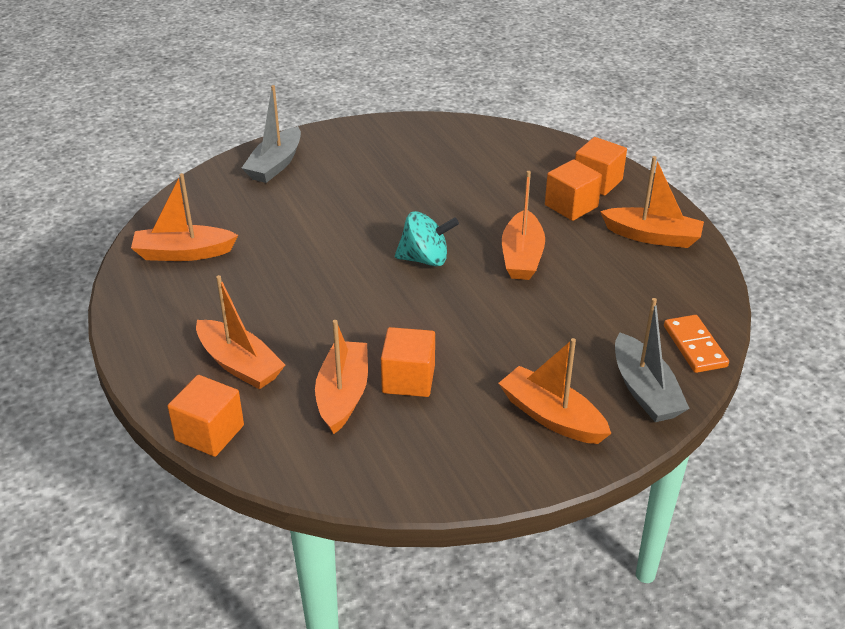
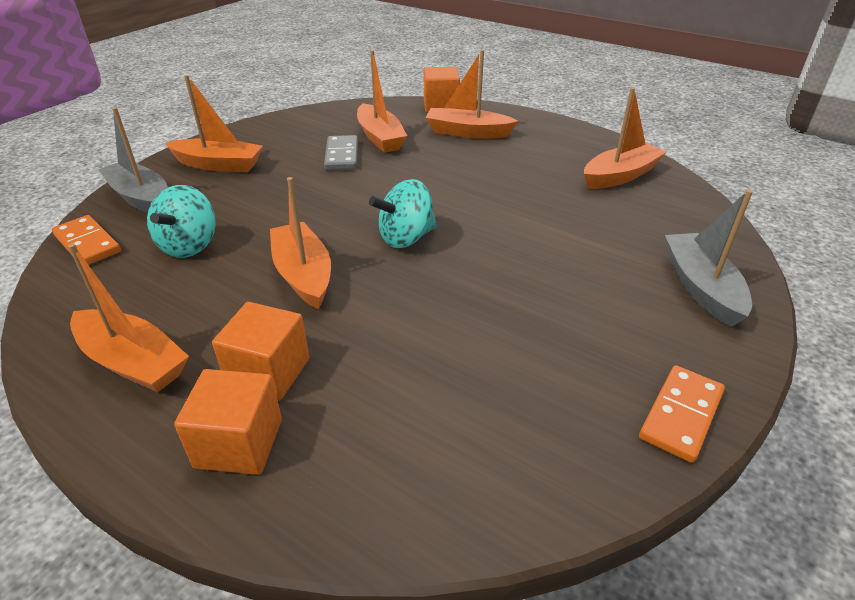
camera: 150 degrees right, 0 degrees up
orange cube [381,327,435,397] -> grey domino [324,135,358,170]
orange boat [600,156,704,248] -> orange boat turned 135 degrees counterclockwise [68,243,189,392]
none -> turquoise spinning top [147,185,216,258]
none -> orange domino [639,365,725,463]

